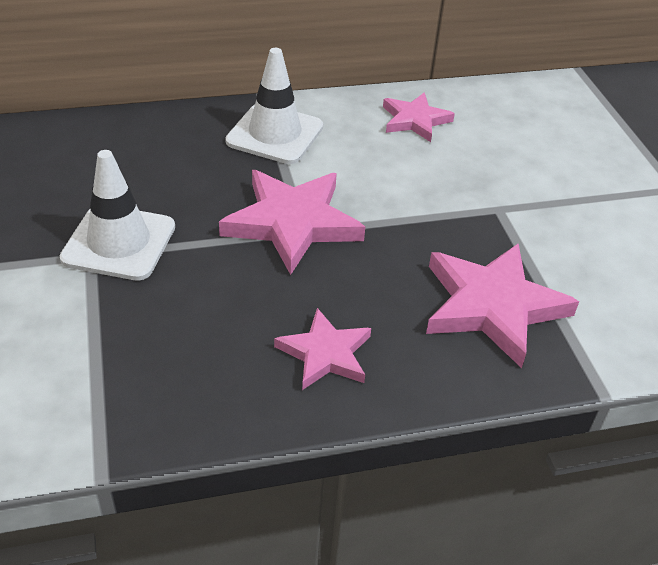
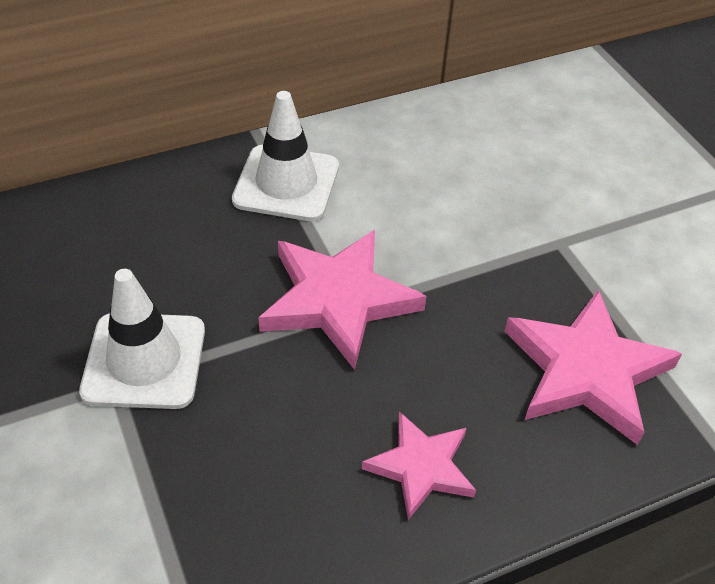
camera: 10 degrees left, 5 degrees up
pink star [383,93,455,142] -> none

